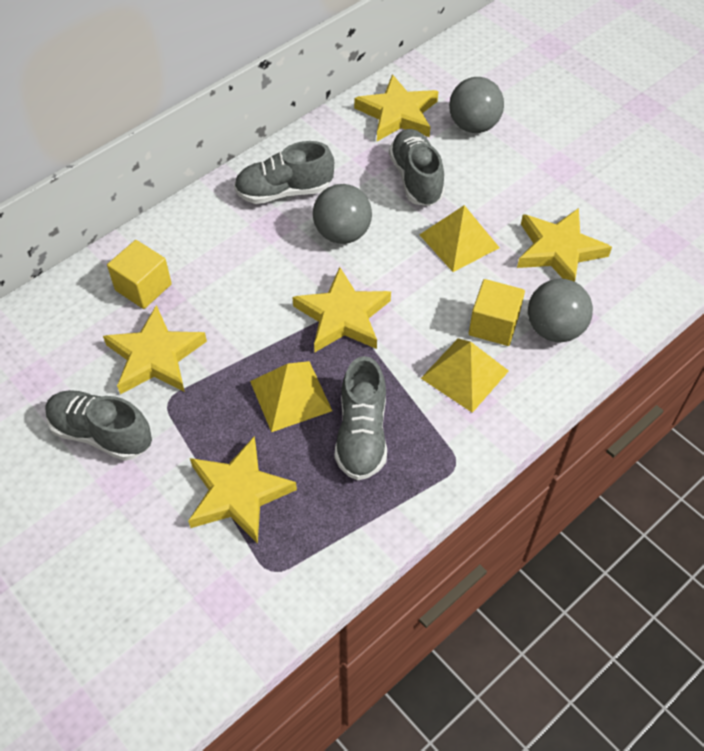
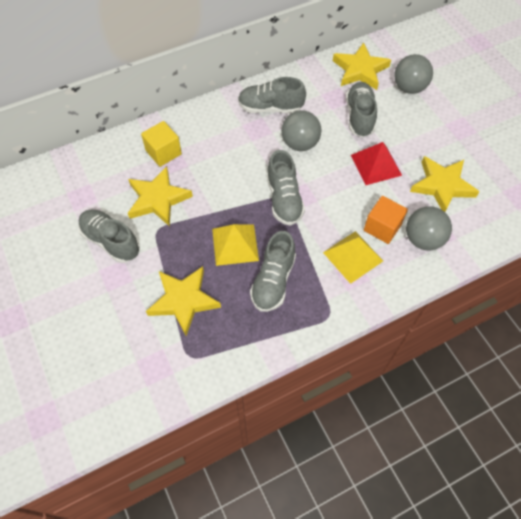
camera: 15 degrees right, 5 degrees up
yellow star [292,267,391,352] -> grey shoe [267,150,305,226]
yellow pyramid [420,205,500,272] -> red pyramid [351,142,402,185]
yellow cube [469,279,525,346] -> orange cube [364,196,408,244]

